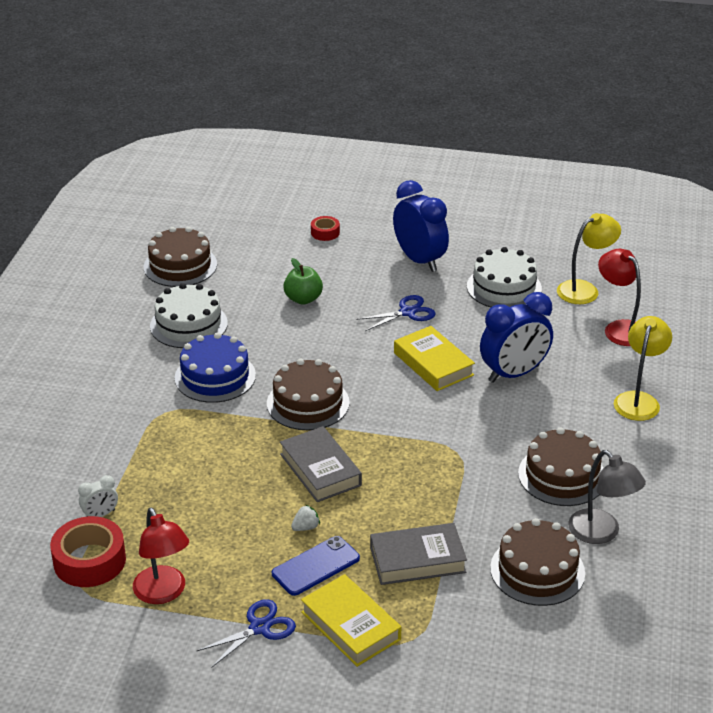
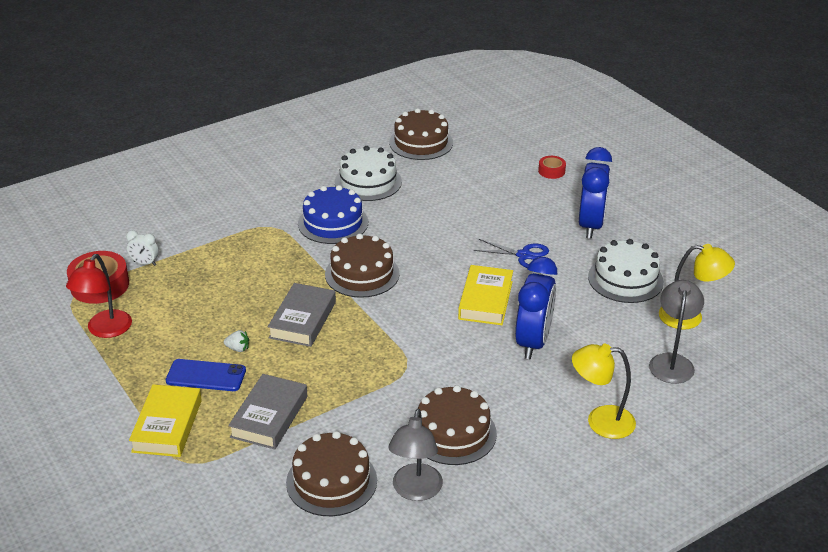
camera: 45 degrees right, 0 degrees up
blue scissors [197,599,296,668] -> none
green apple [283,258,323,305] -> none
grey book [370,523,467,585] -> grey book turned 75 degrees clockwise [228,374,307,450]
blue clock [480,292,553,383] -> blue clock turned 90 degrees counterclockwise [515,257,557,359]
red lamp [598,249,641,346] -> grey lamp [649,280,704,384]
yellow lamp [614,316,672,421] -> yellow lamp turned 150 degrees counterclockwise [572,344,636,439]

